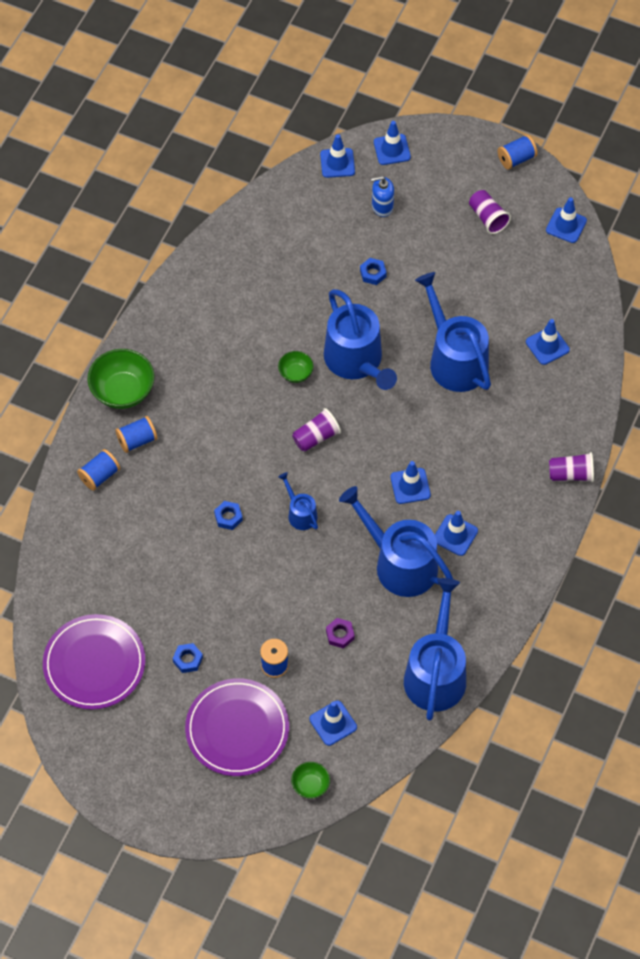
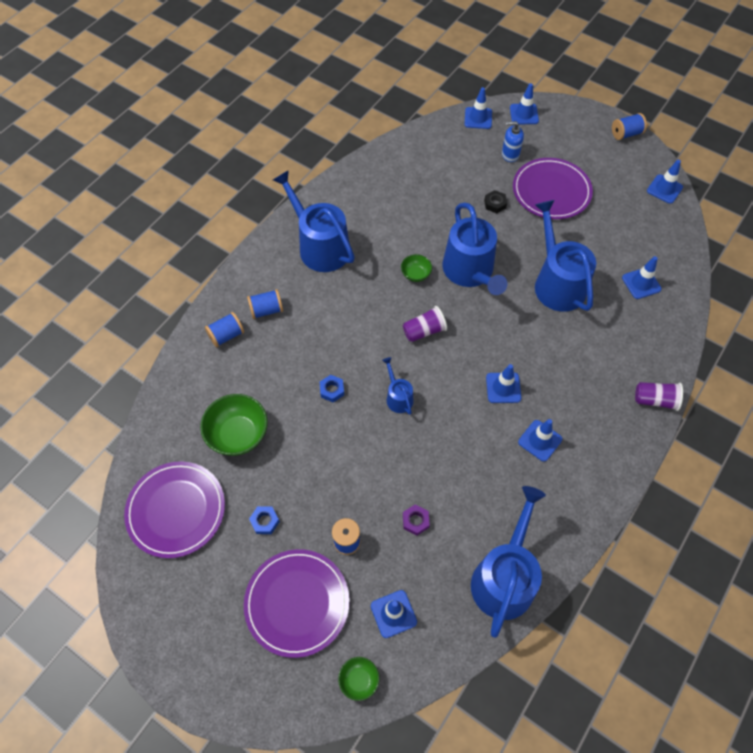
camera: 10 degrees right, 0 degrees up
green bowl [88,349,155,409] -> green bowl moved to [200,394,268,456]
blue watering can [339,486,453,597] -> blue watering can moved to [273,170,355,272]
blue nut [360,258,387,285] -> black nut [484,190,507,213]
purple cup [469,190,511,234] -> none
none -> purple plate [513,158,593,219]

